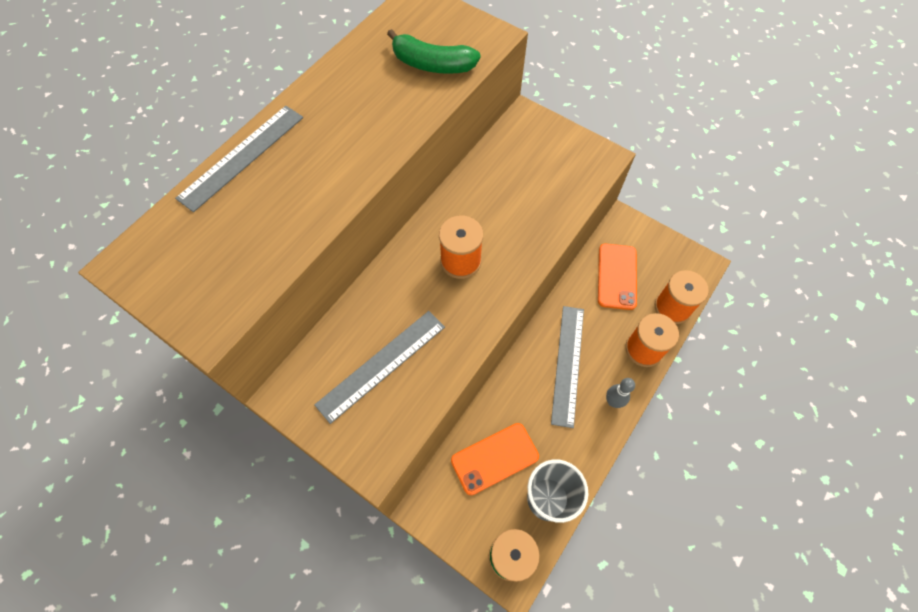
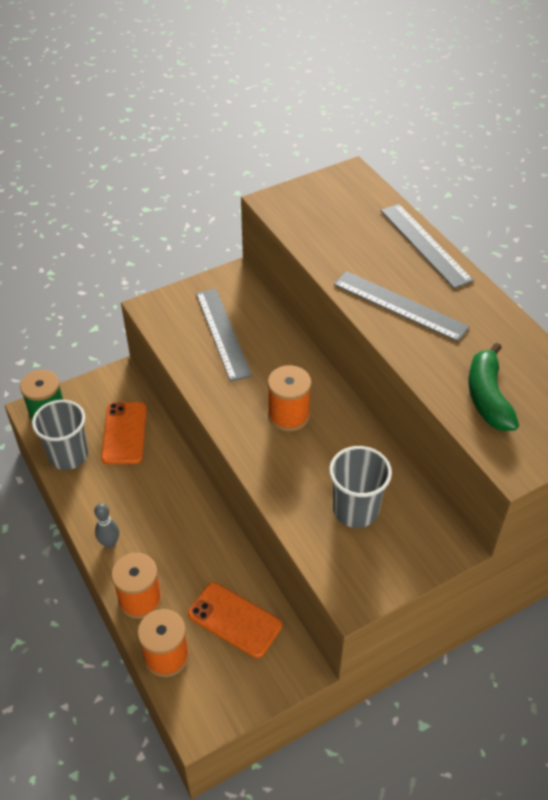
camera: 115 degrees right, 15 degrees down
green banana [387,29,481,74] -> green banana turned 45 degrees counterclockwise [468,343,519,431]
grey ruler [551,306,584,428] -> grey ruler moved to [334,271,470,342]
none -> grey cup [329,446,392,528]

